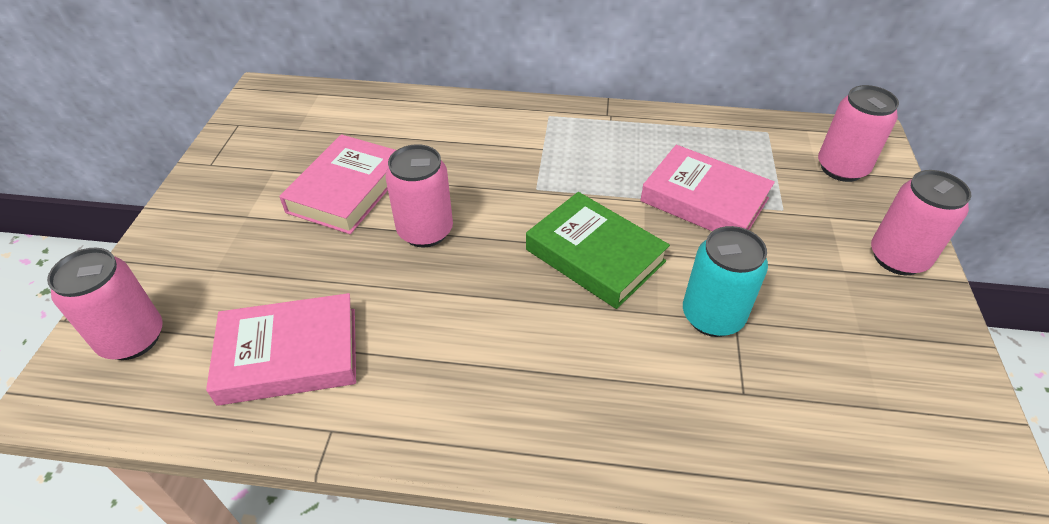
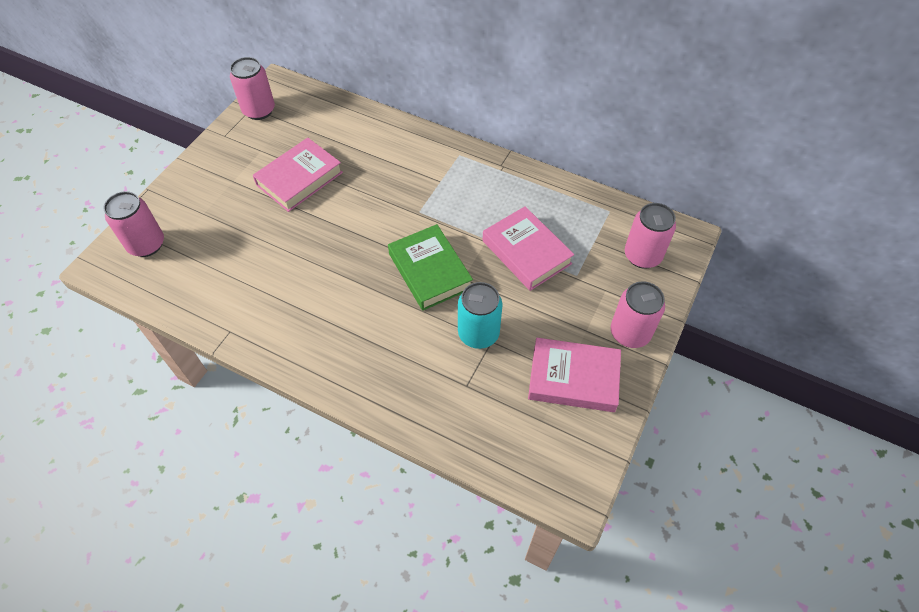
camera: 20 degrees right, 10 degrees up
pink book [206,293,356,406] -> pink book moved to [528,338,621,412]
pink can [386,144,453,248] -> pink can moved to [230,57,275,120]

